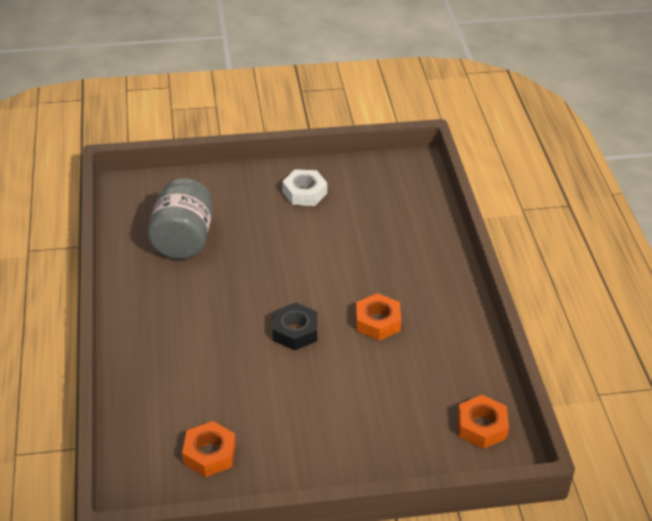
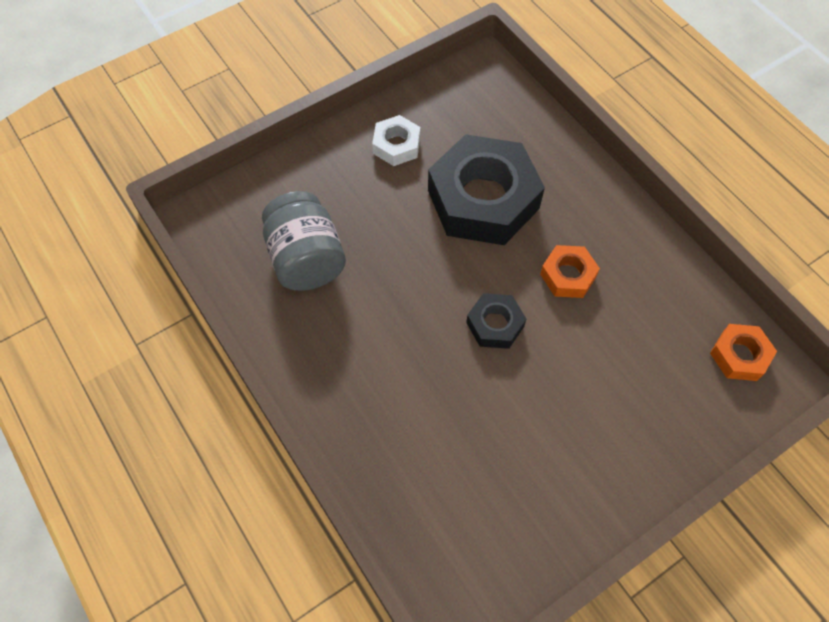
camera: 25 degrees left, 20 degrees up
orange nut [182,421,236,477] -> none
none -> black nut [428,134,545,245]

